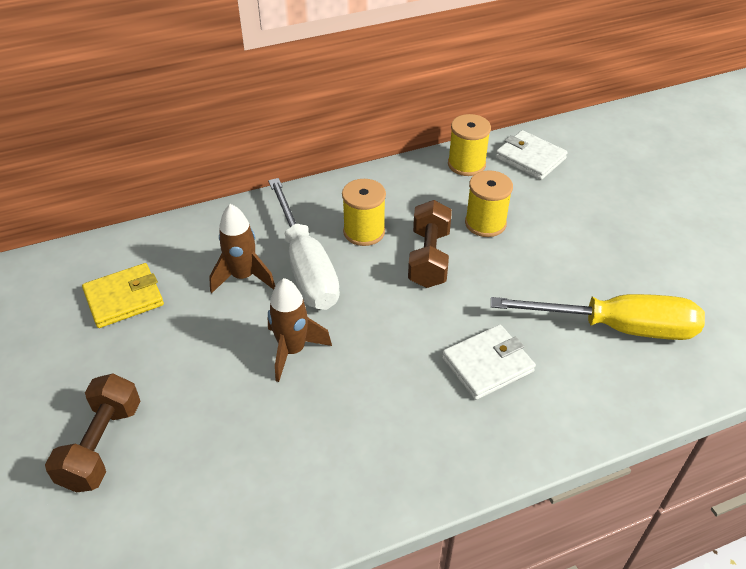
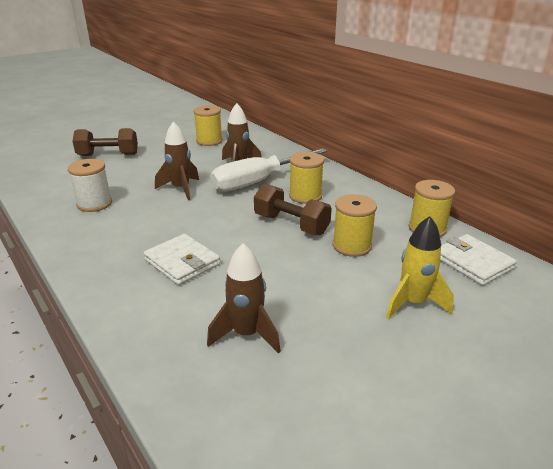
camera: 75 degrees right, 15 degrees down
yellow wallet [82,263,164,328] -> yellow spool [193,105,223,146]
brown dumbbell [408,200,452,288] -> brown dumbbell turned 45 degrees clockwise [254,184,332,235]
yellow screwdriver [491,294,705,340] -> brown rocket [207,243,281,354]
white wallet [495,130,568,180] -> white wallet turned 60 degrees counterclockwise [440,234,517,286]
none -> white spool [68,159,112,212]
none -> yellow rocket [386,216,454,319]

